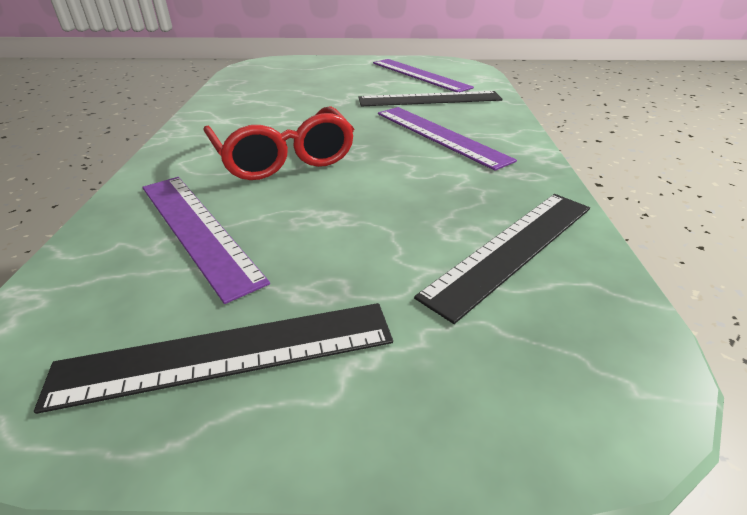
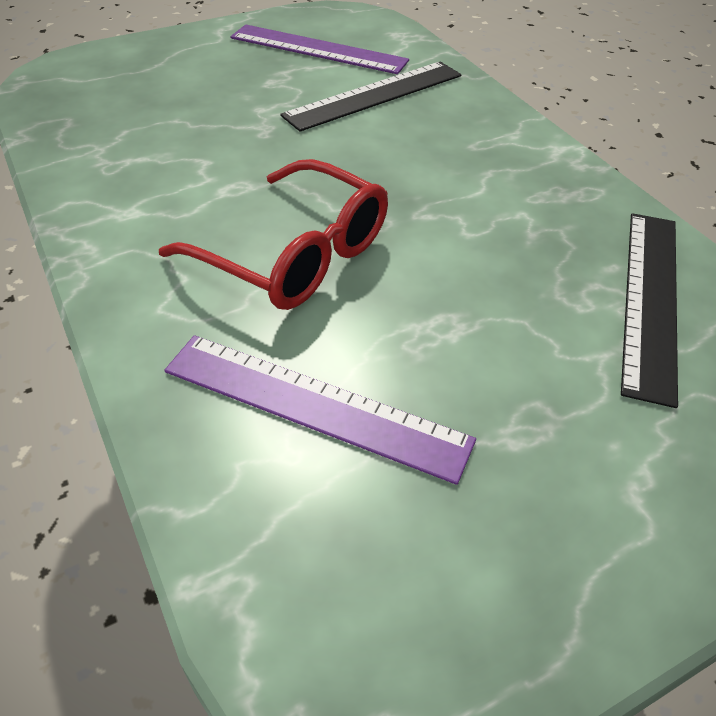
camera: 30 degrees left, 10 degrees up
black ruler [34,303,393,414] -> none
purple ruler [378,107,517,171] -> none

